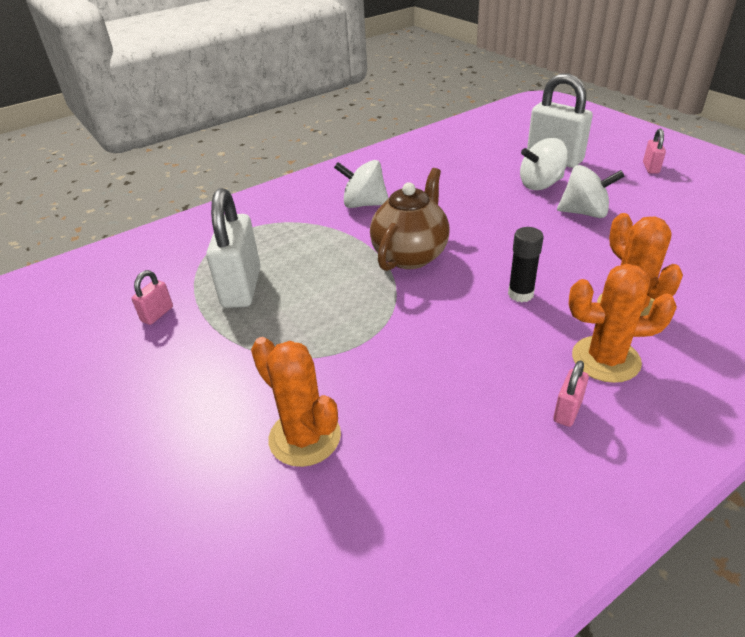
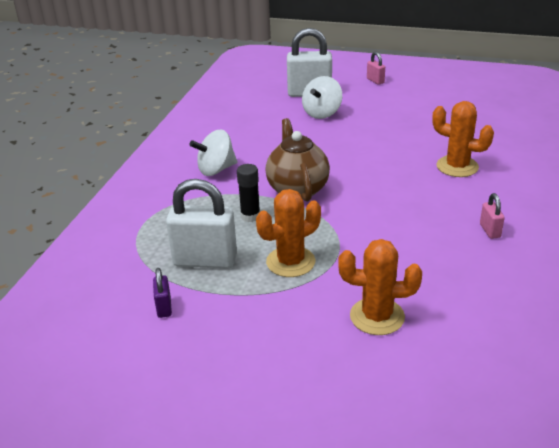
camera: 40 degrees left, 5 degrees down
pink padlock [132,270,173,325] -> purple padlock [153,268,172,318]
white padlock [206,188,261,308] -> white padlock turned 45 degrees counterclockwise [166,179,237,268]
black glue stick [508,227,544,302] -> black glue stick moved to [237,164,260,222]
white spinning top [557,165,625,218] -> none
orange cactus [569,264,677,383] -> orange cactus moved to [256,189,321,277]

